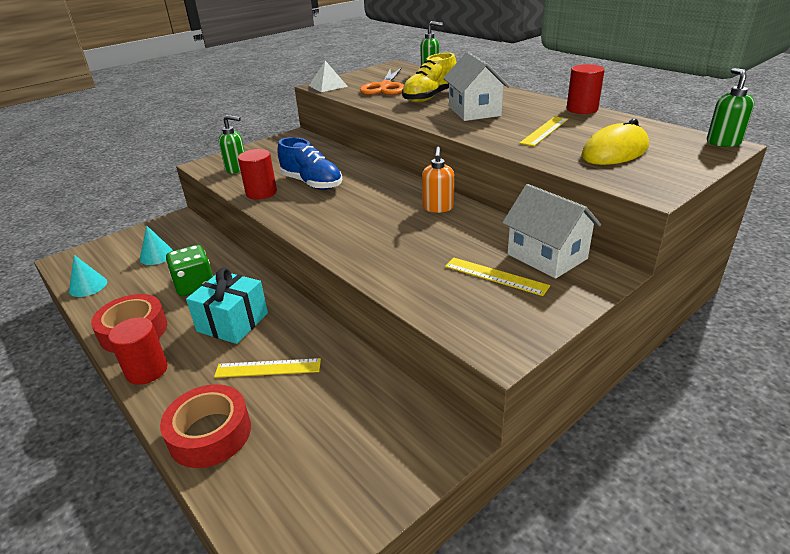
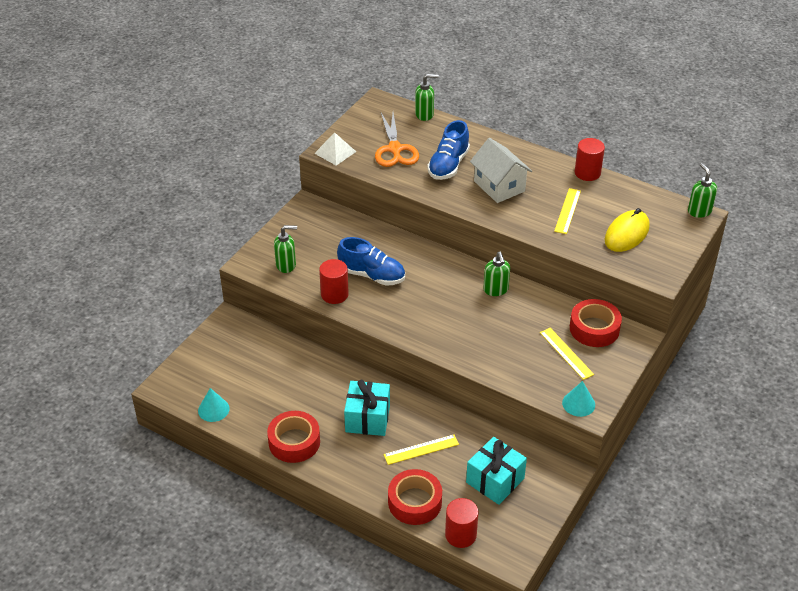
camera: 20 degrees left, 10 degrees up
red cylinder [108,317,168,385] -> red cylinder moved to [445,498,479,548]
turquoise cone [140,225,174,265] -> turquoise cone moved to [562,381,595,417]
green dice [166,245,213,296] -> none
yellow shoe [402,53,456,102] -> blue shoe [427,120,470,180]
orange soap dispenser [422,147,454,213] -> green soap dispenser [483,252,510,296]
yellow ruler [445,258,550,296] -> yellow ruler turned 45 degrees clockwise [540,328,594,380]
white house [502,184,601,279] -> red tape [570,299,622,347]
none -> turquoise gift [466,437,527,505]

